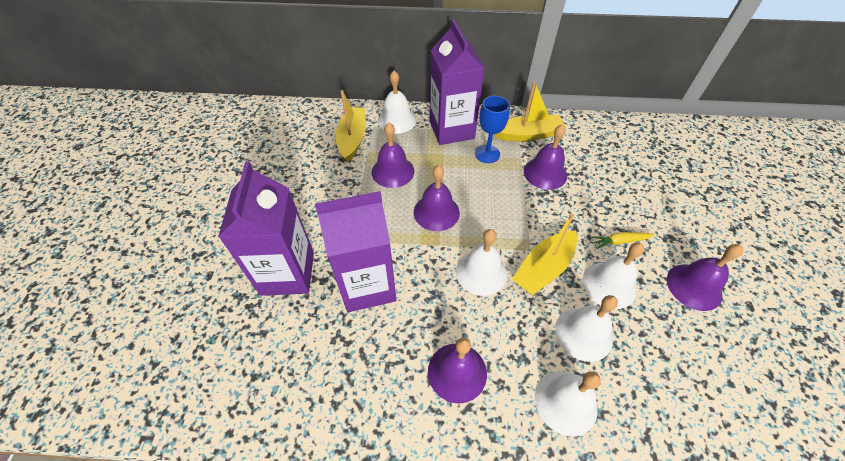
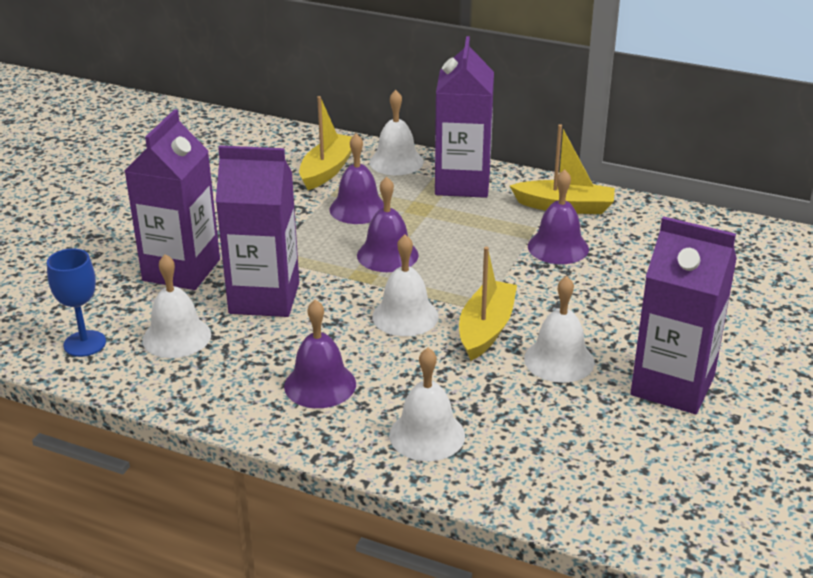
camera: 20 degrees right, 20 degrees down
blue goblet [475,96,510,163] -> blue goblet moved to [47,248,106,357]
yellow boat [512,214,578,295] -> yellow boat turned 135 degrees clockwise [459,247,517,361]
white bell [555,295,618,362] -> white bell moved to [142,254,211,358]
yellow carrot [592,232,655,249] -> none
purple bell [667,244,743,311] -> purple carton [631,216,737,414]

